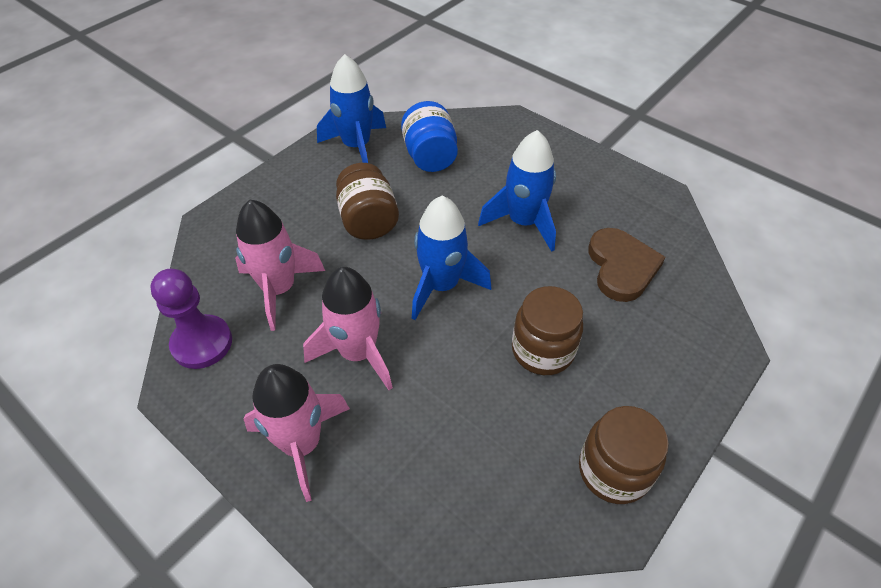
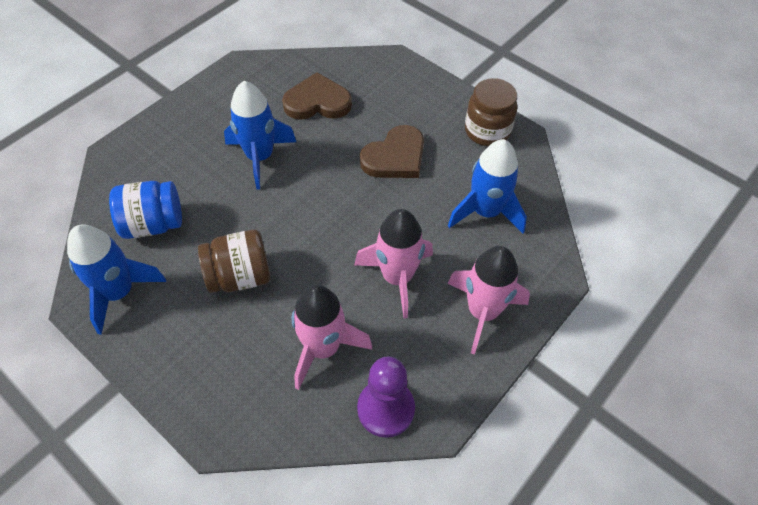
camera: 90 degrees left, 5 degrees up
blue rocket [412,196,491,320] -> blue rocket moved to [448,139,527,233]
brown jar [512,286,583,375] -> brown heart [360,125,424,178]

